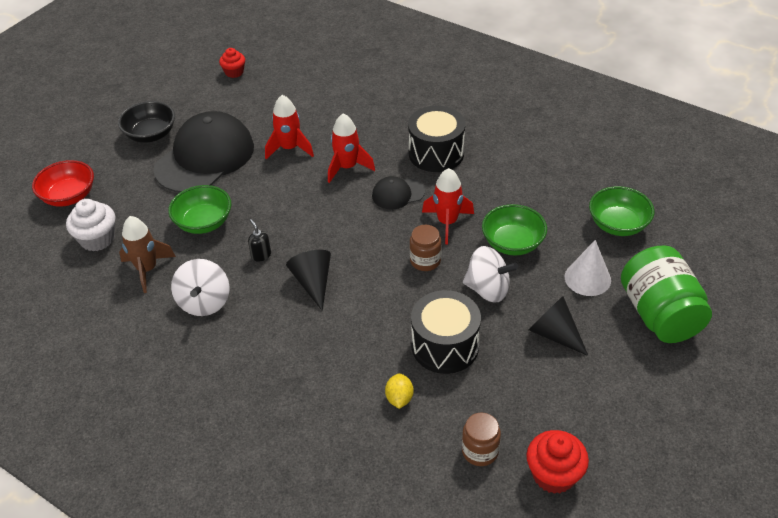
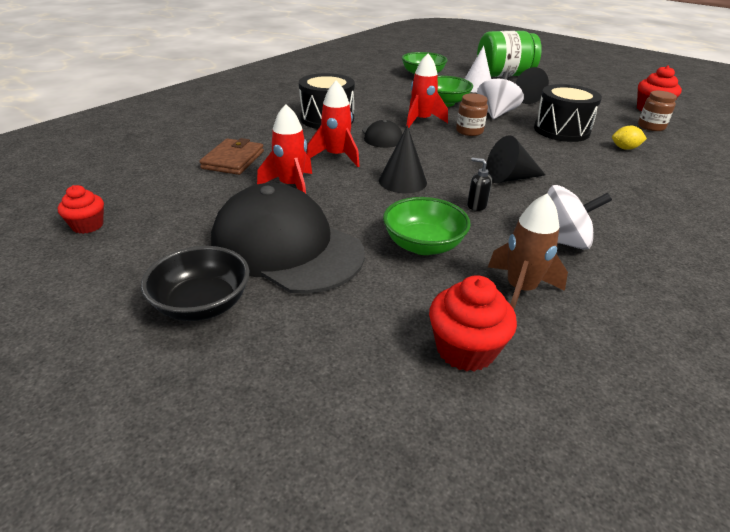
camera: 90 degrees left, 10 degrees down
red bowl [32,160,94,207] -> none
white cupcake [66,199,115,251] -> red cupcake [429,275,517,372]
black soap dispenser [248,219,271,262] -> black soap dispenser turned 60 degrees clockwise [467,157,492,211]
none -> brown wallet [199,138,264,175]
none -> black cone [379,125,427,193]

